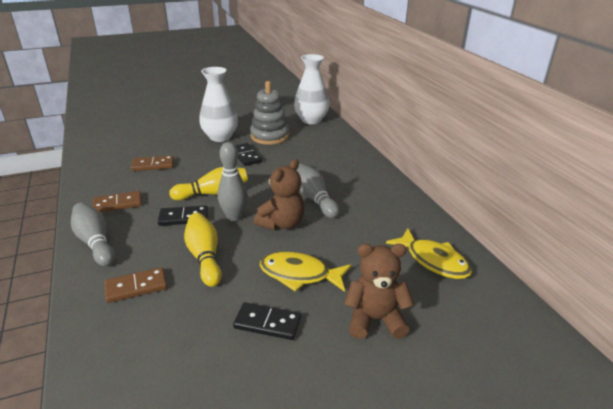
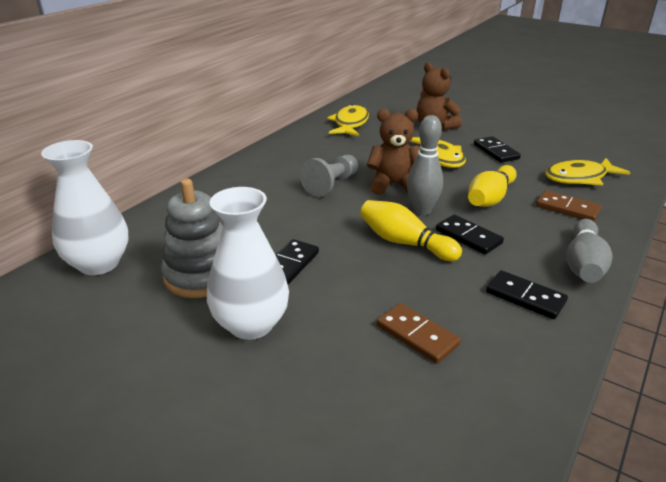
camera: 125 degrees left, 0 degrees up
brown domino [93,191,142,212] -> black domino [486,270,568,319]
grey bowling pin [297,164,339,218] -> grey pawn [300,155,358,197]
none -> yellow fish [545,158,631,185]

